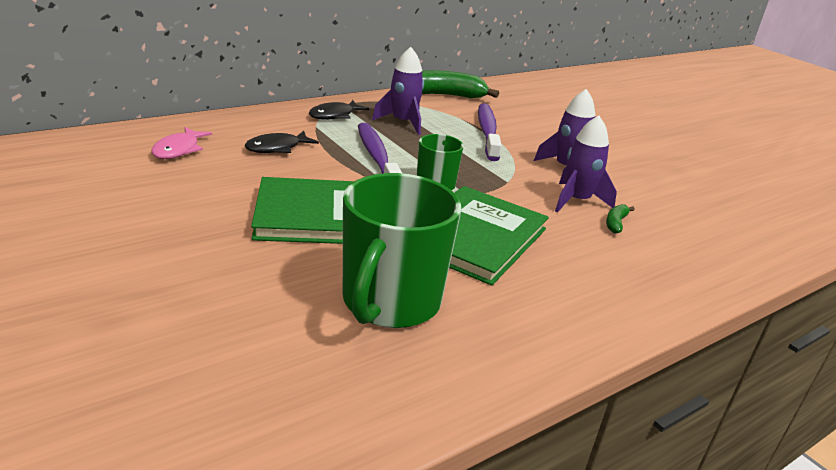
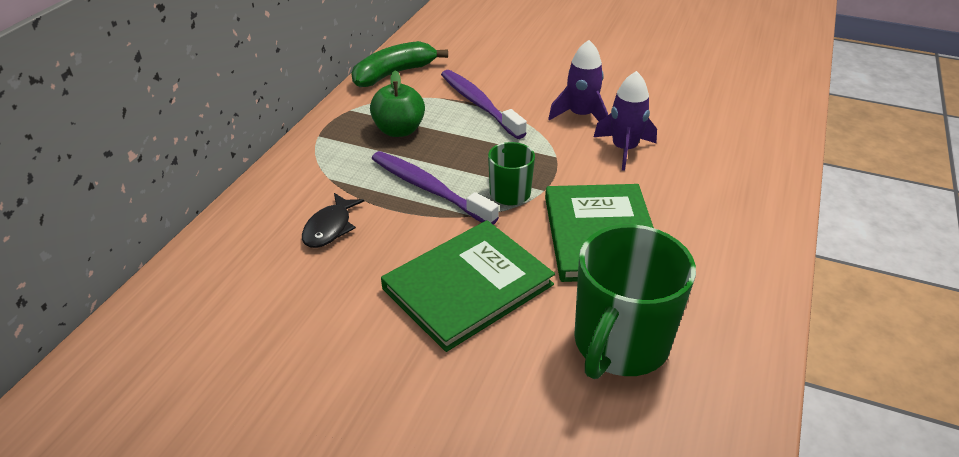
camera: 30 degrees left, 10 degrees up
pink fish [151,127,212,159] -> none
black fish [309,100,369,120] -> none
green mug [343,173,462,328] -> green mug turned 45 degrees clockwise [574,224,696,379]
purple rocket [372,47,424,135] -> green apple [370,71,425,137]
green banana [606,204,635,233] -> none

